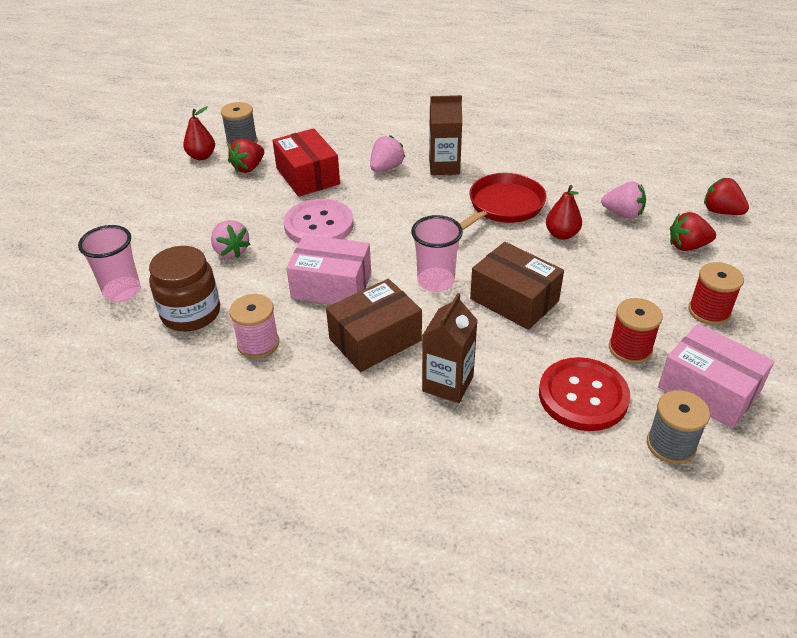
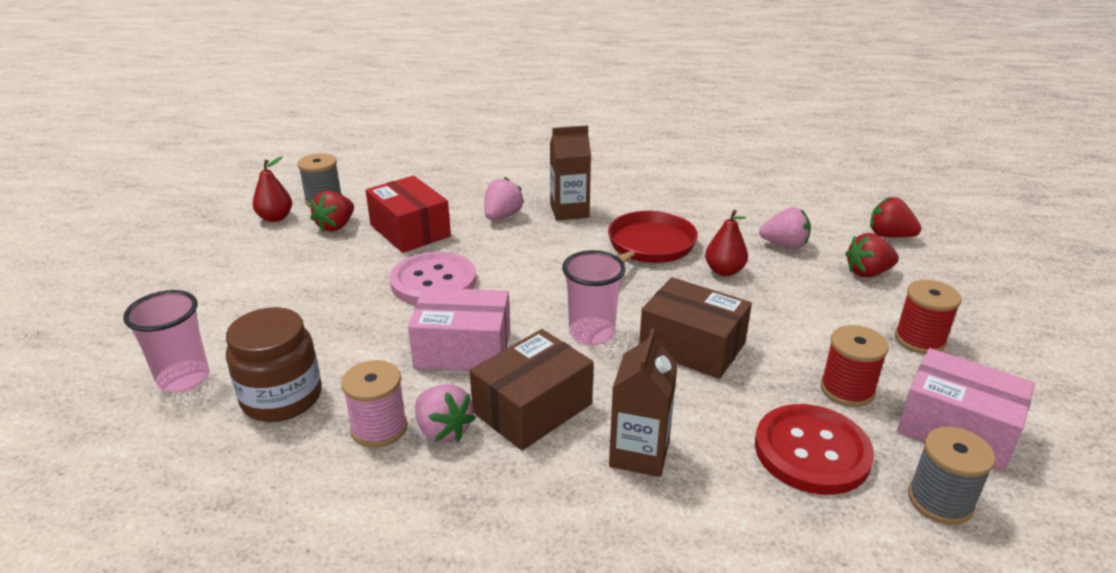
camera: 10 degrees left, 10 degrees down
pink strawberry [211,220,250,258] -> pink strawberry moved to [415,384,476,443]

